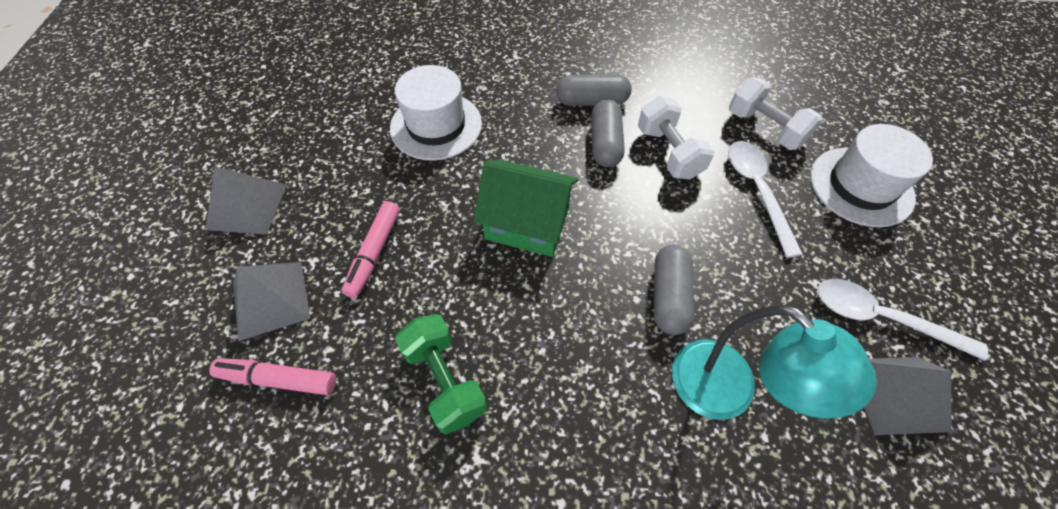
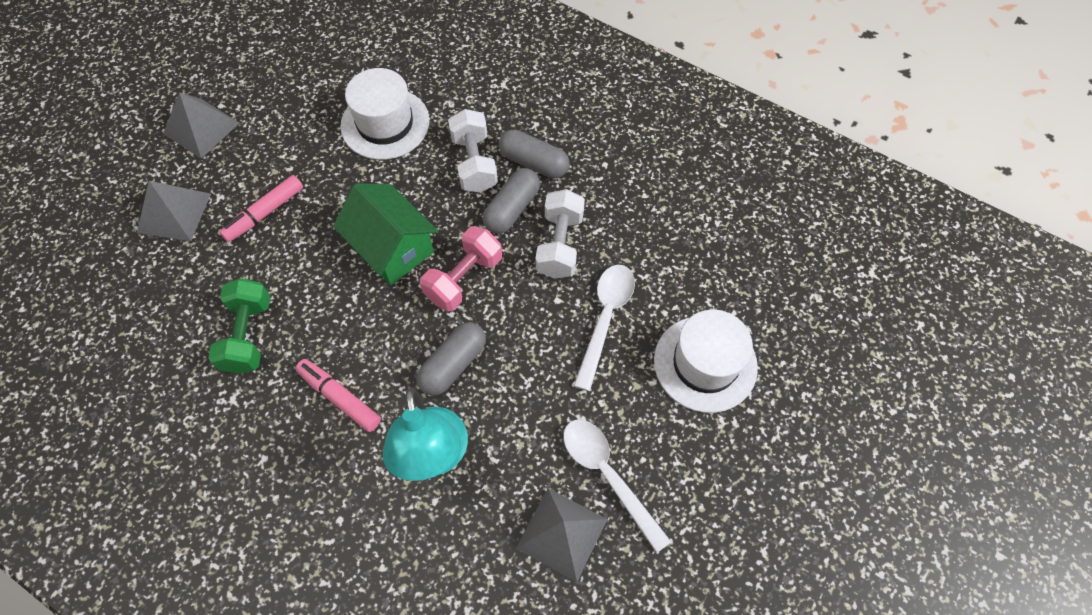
camera: 30 degrees right, 5 degrees up
pink marker [209,358,336,395] -> pink marker moved to [296,359,381,432]
white dumbbell [729,77,823,150] -> white dumbbell moved to [448,109,498,193]
none -> pink dumbbell [420,226,502,311]

